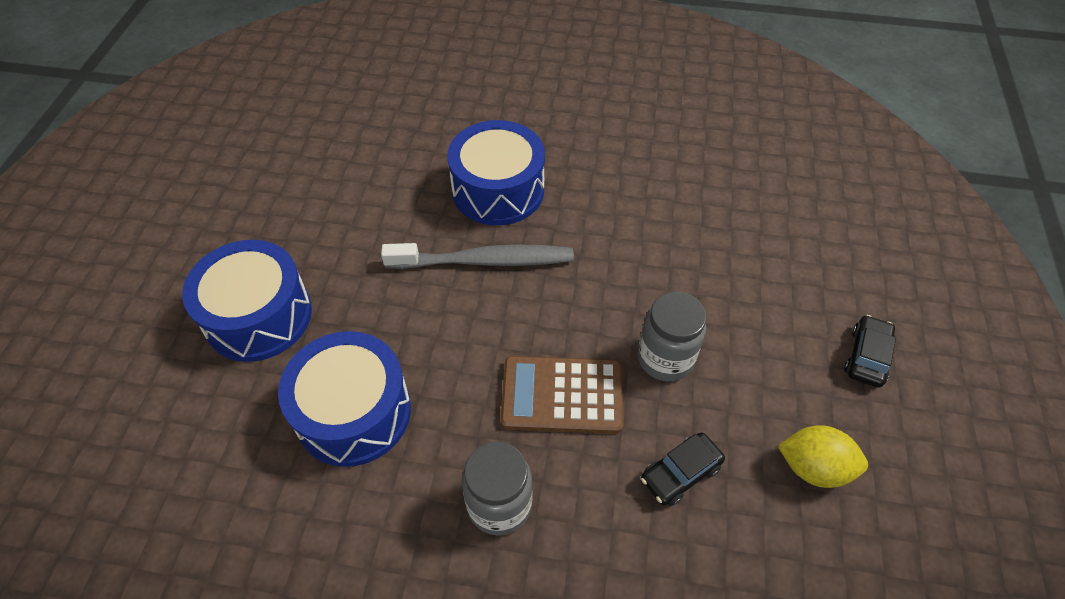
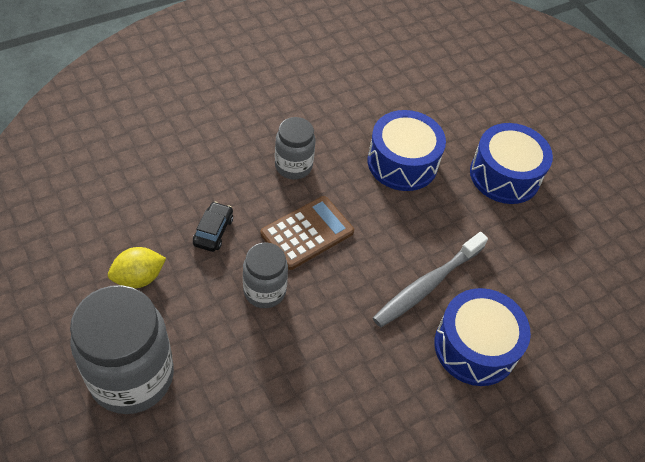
camera: 135 degrees right, 0 degrees up
black car [844,315,896,388] -> grey jar [70,285,174,414]

